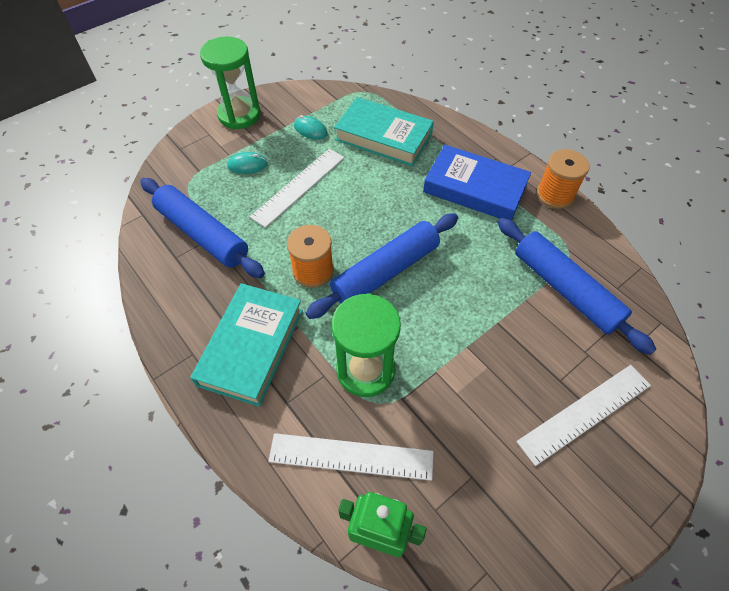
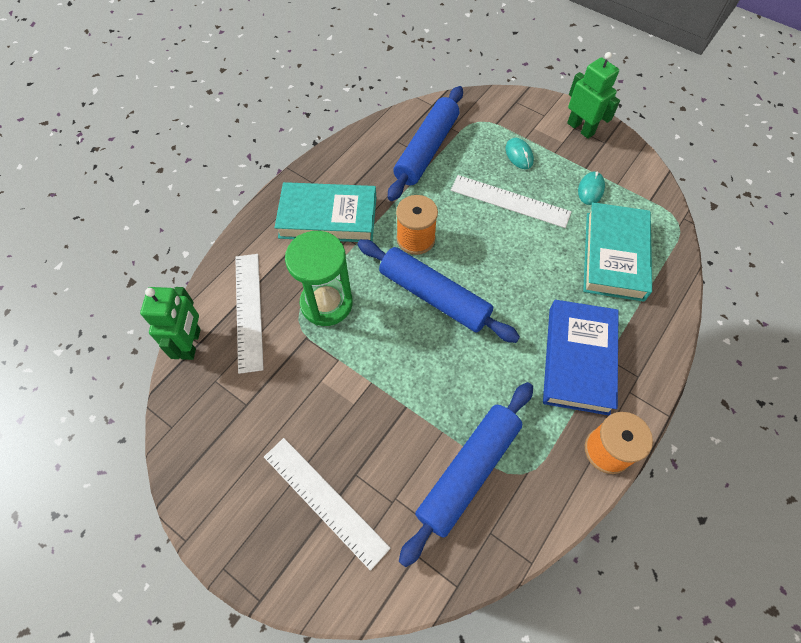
camera: 75 degrees right, 5 degrees up
green hourglass [200,37,261,129] -> green robot [567,52,620,139]

